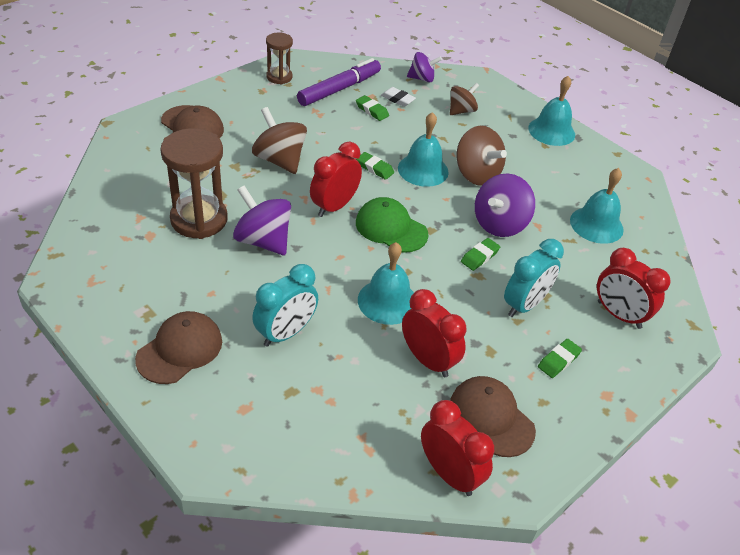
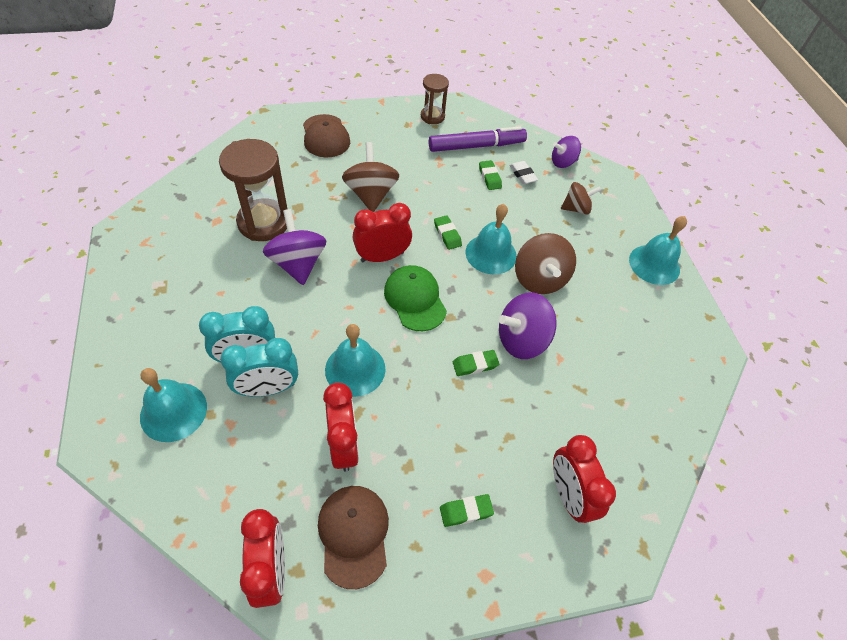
camera: 30 degrees right, 10 degrees up
brown cap [135,311,222,384] -> none
purple spinning top [407,52,442,82] -> purple spinning top turned 135 degrees clockwise [552,136,581,168]
turquoise clock [504,239,564,317] -> turquoise clock moved to [220,338,298,397]
turquoise bell [570,168,624,244] -> turquoise bell moved to [140,368,207,442]

